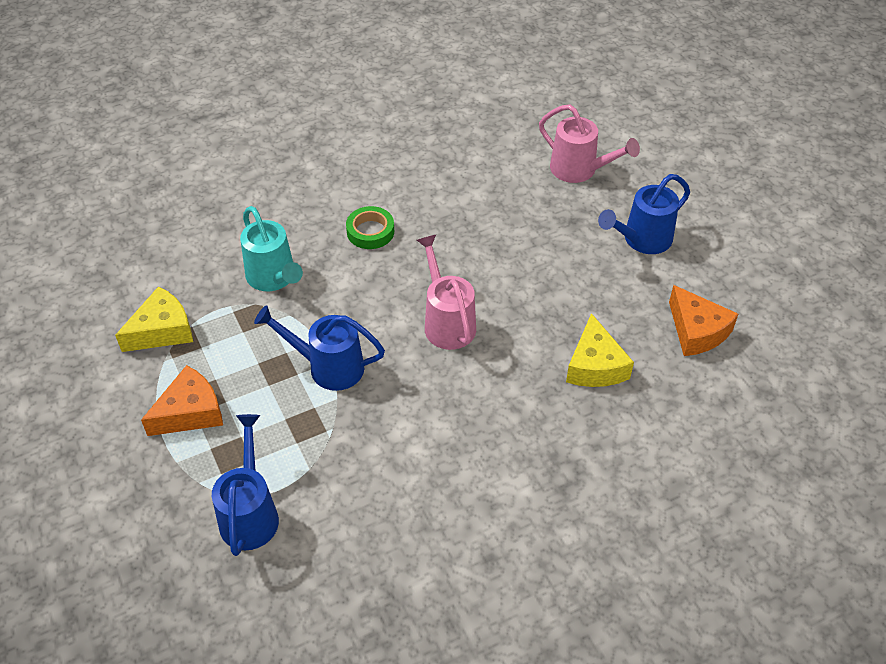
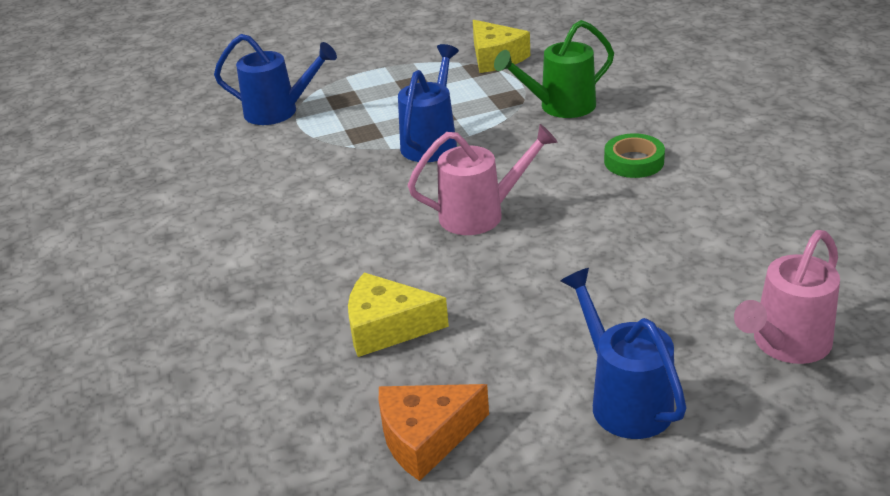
camera: 100 degrees right, 15 degrees down
orange cheese [141,365,223,436] -> none
turquoise watering can [240,206,303,291] -> green watering can [494,20,614,118]

